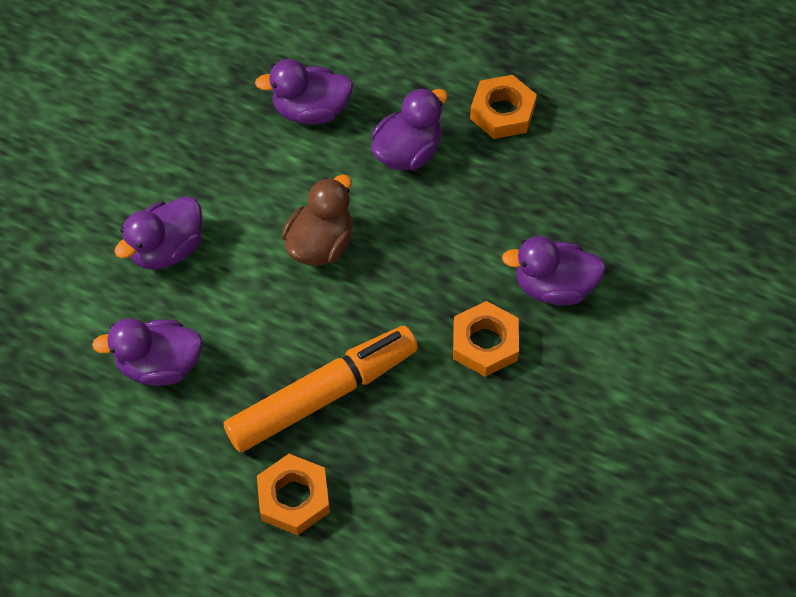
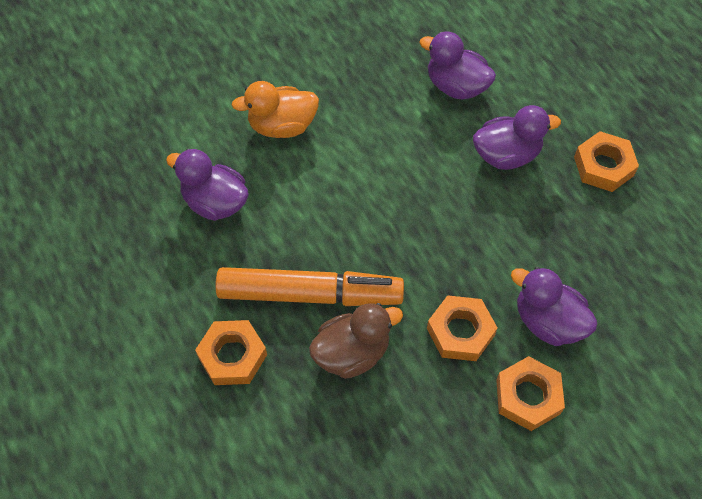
camera: 35 degrees right, 0 degrees up
purple duck [114,196,202,270] -> orange duck [231,81,319,138]
brown duck [282,174,352,266] -> brown duck moved to [309,303,403,379]
none -> orange nut [496,356,565,431]

